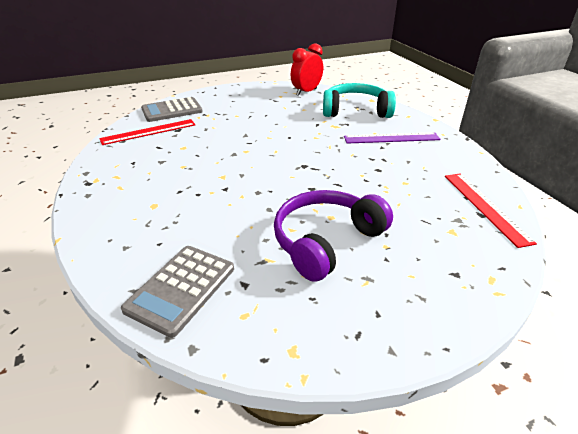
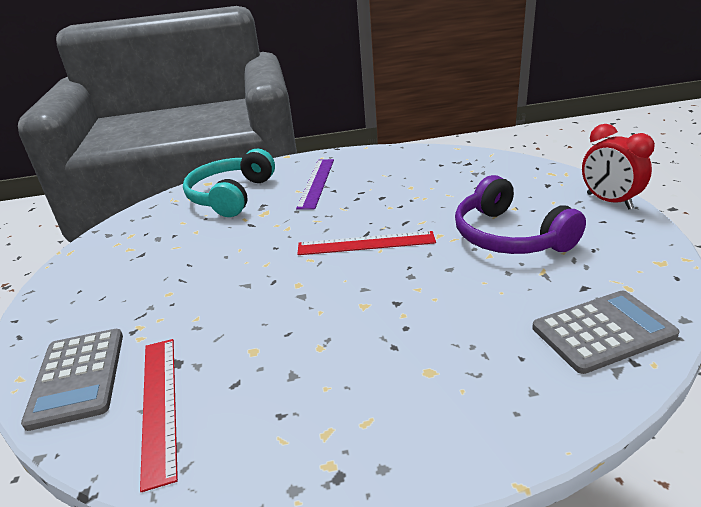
camera: 75 degrees left, 5 degrees down
grey calculator [121,246,234,338] -> grey calculator turned 60 degrees counterclockwise [532,290,680,374]
red clock [291,43,323,96] -> red clock moved to [582,124,655,209]
red ruler [445,173,537,248] -> red ruler moved to [297,231,436,255]

